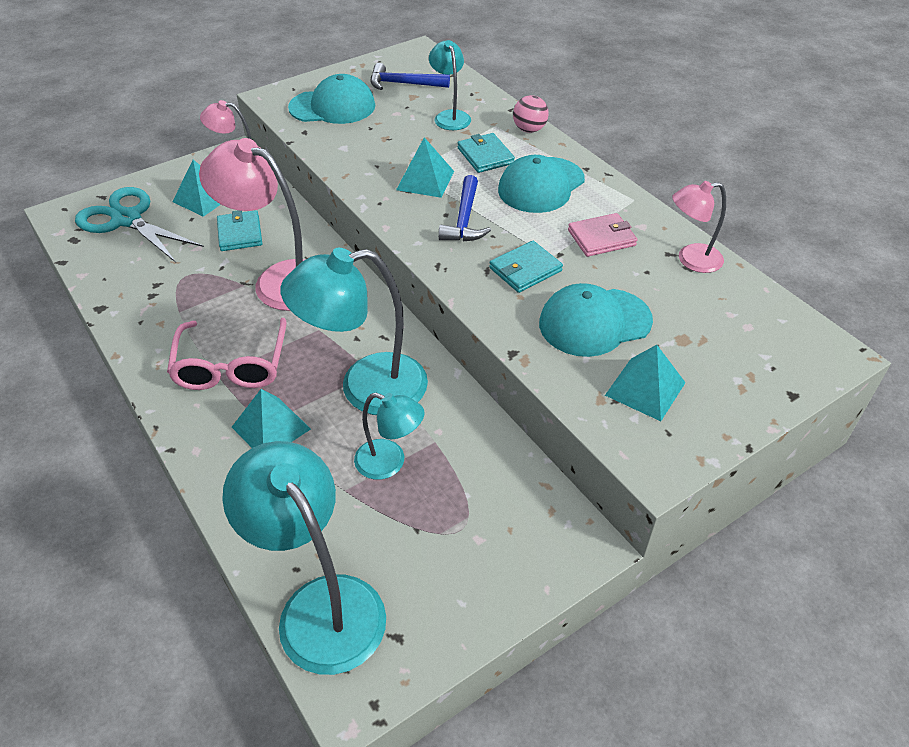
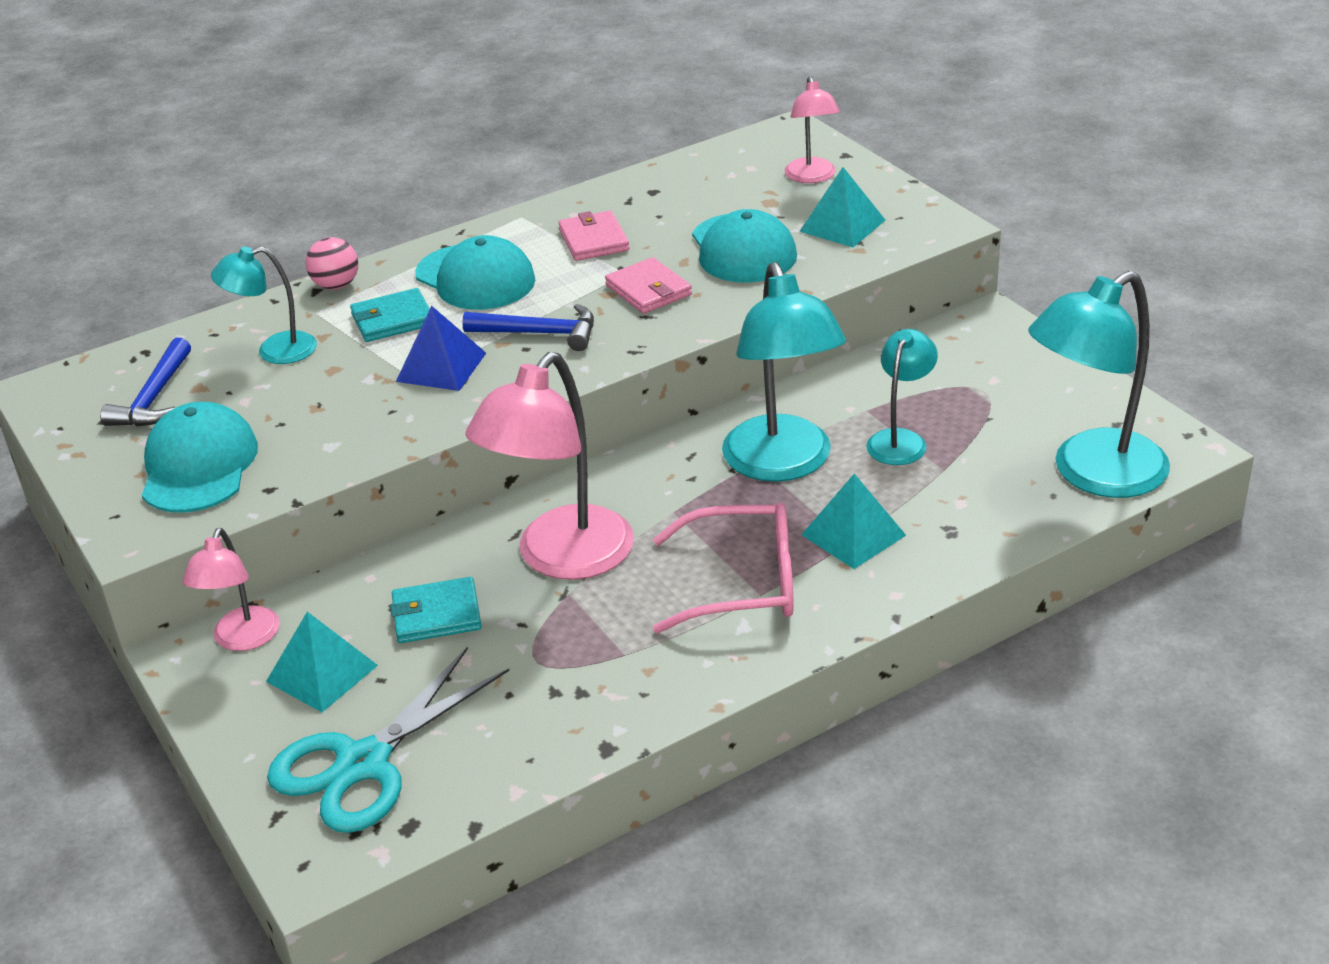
camera: 85 degrees left, 10 degrees down
turquoise pyramid [396,137,454,198] -> blue pyramid [396,306,486,391]
turquoise wallet [489,241,563,293] -> pink wallet [605,257,692,314]
pink lamp [672,181,726,273] -> pink lamp moved to [785,76,840,183]

